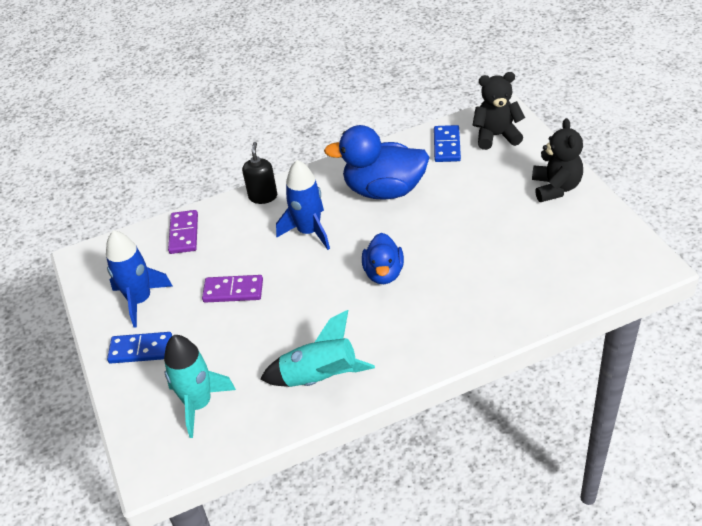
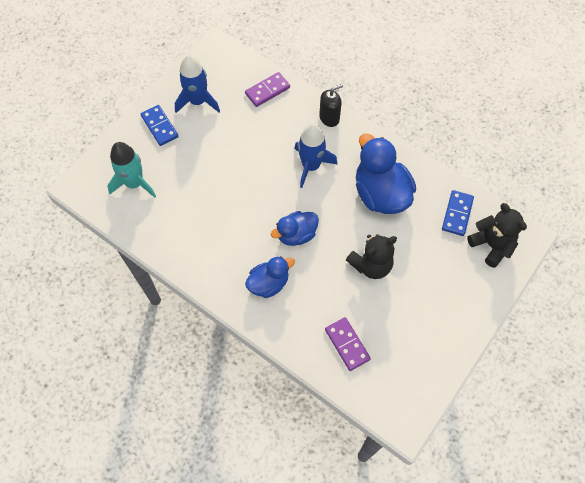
camera: 55 degrees right, 20 degrees up
purple domino [202,275,263,303] -> purple domino moved to [325,317,371,371]
turquoise rocket [260,310,375,387] -> none
blue domino [434,125,461,162] -> blue domino turned 45 degrees counterclockwise [442,190,474,236]
black teddy bear [532,118,583,202] -> black teddy bear moved to [346,234,397,279]
none -> blue duck [245,256,295,298]

